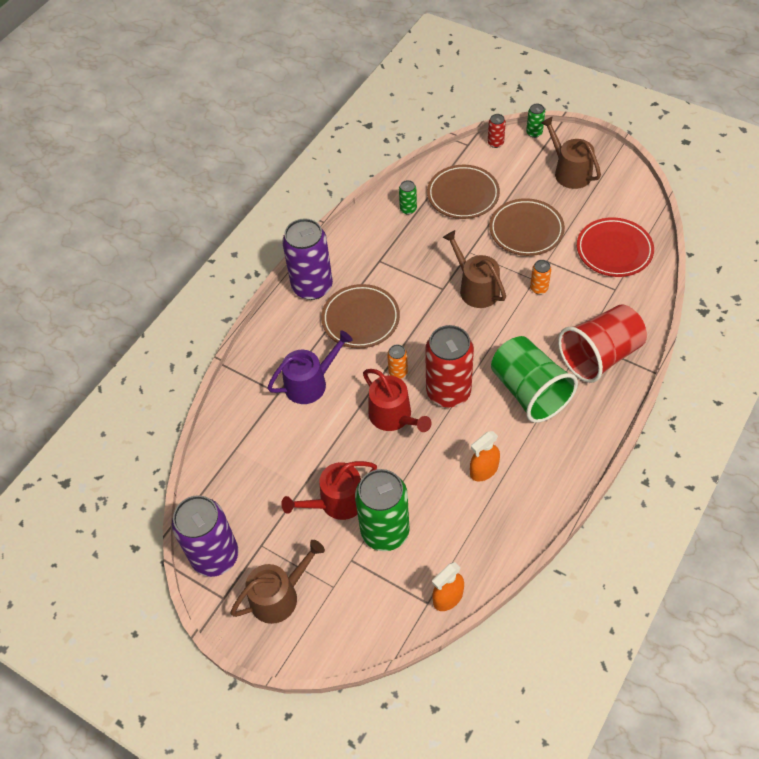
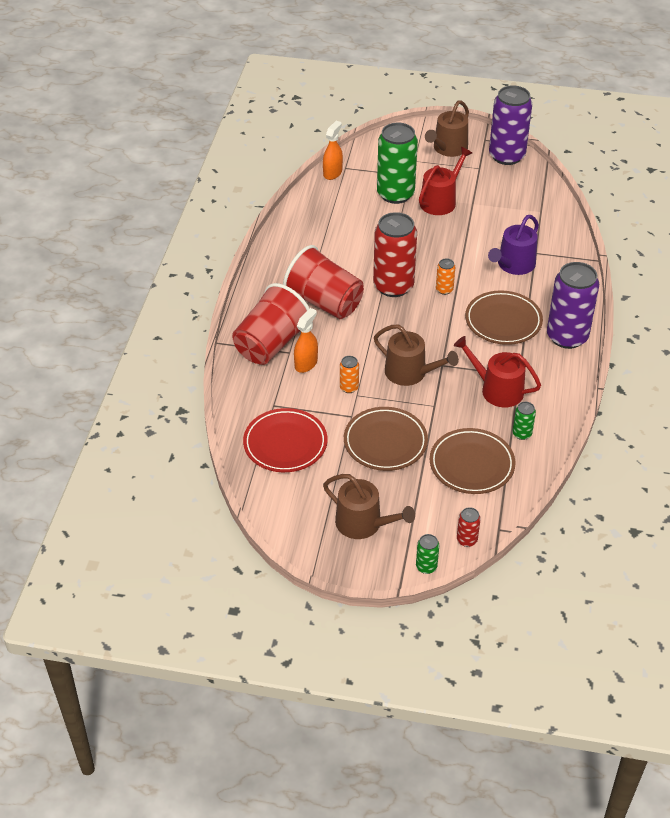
camera: 155 degrees right, 10 degrees down
red watering can [363,369,432,432] -> red watering can moved to [454,336,541,408]
orange spray bottle [470,431,500,482] -> orange spray bottle moved to [294,308,318,373]
green cup [491,336,578,423] -> red cup [283,245,364,319]

